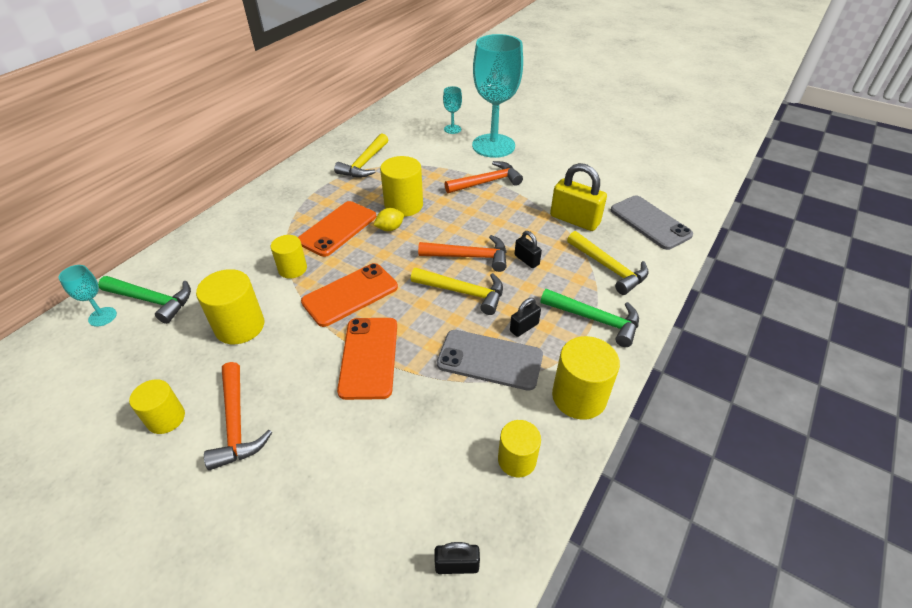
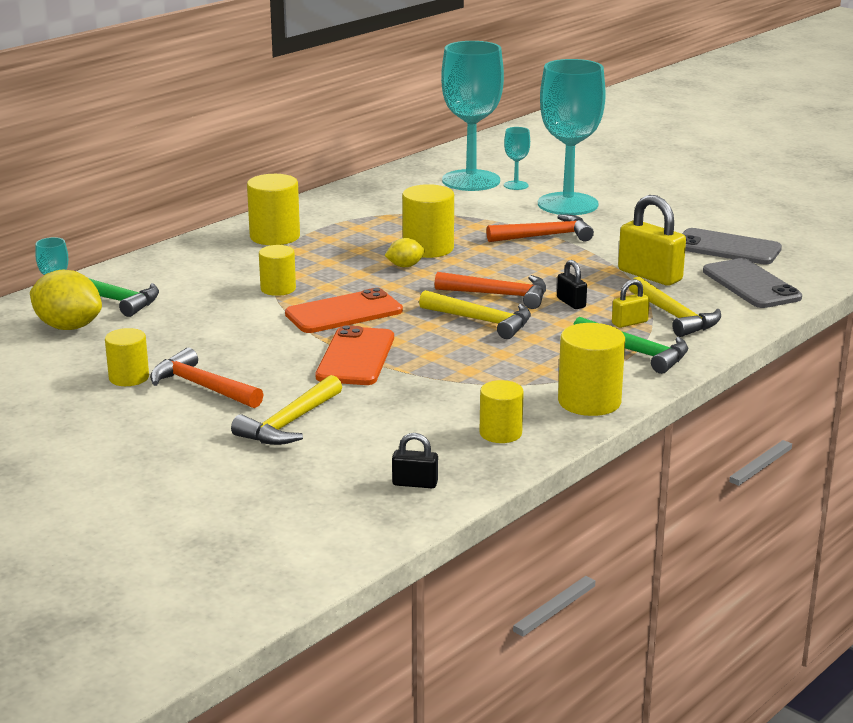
camera: 10 degrees right, 20 degrees down
yellow cylinder [196,269,264,344] -> yellow cylinder moved to [247,174,300,245]
orange hammer [204,362,272,470] -> orange hammer turned 135 degrees clockwise [150,348,264,408]
orange phone [298,201,376,257] -> none
yellow hammer [334,133,388,178] -> yellow hammer moved to [231,375,342,445]
grey phone [437,330,543,391] -> grey phone moved to [682,228,782,264]
black padlock [510,298,541,337] -> none
none -> yellow lemon [30,270,102,330]
none -> turquoise goblet [441,41,504,191]
none -> yellow padlock [612,279,650,328]

